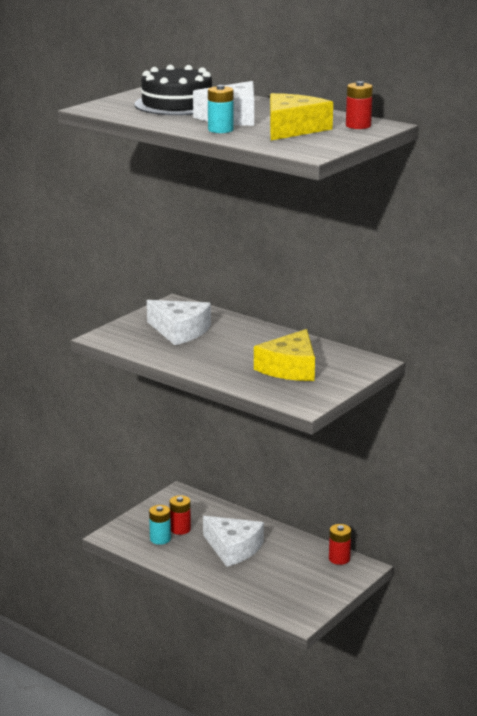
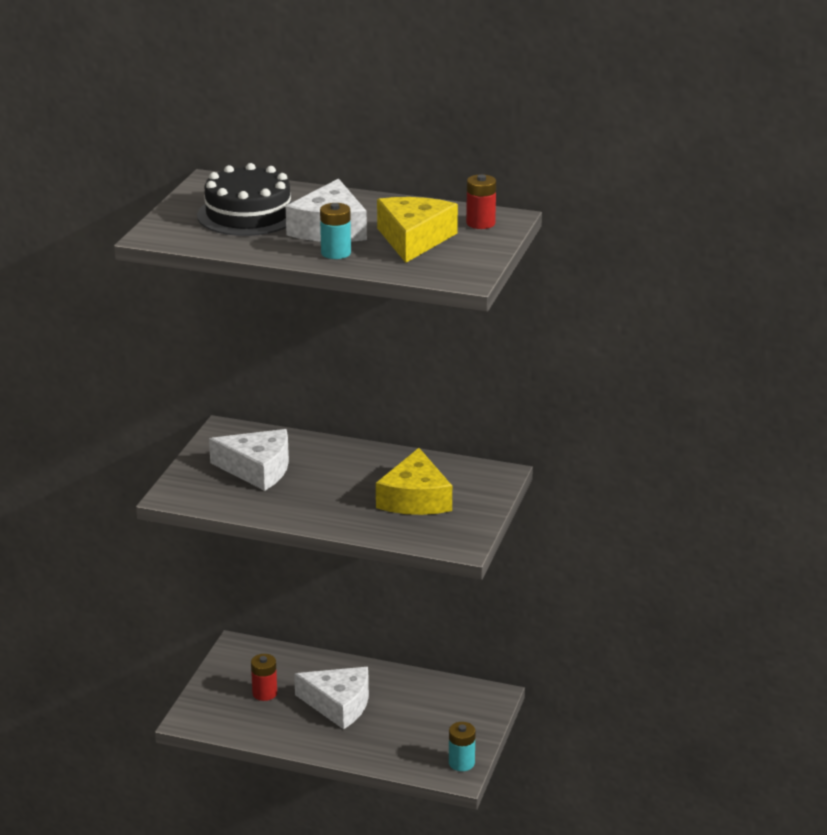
camera: 20 degrees left, 5 degrees up
turquoise battery [149,505,171,545] -> turquoise battery moved to [449,722,476,771]
red battery [329,524,351,565] -> none

